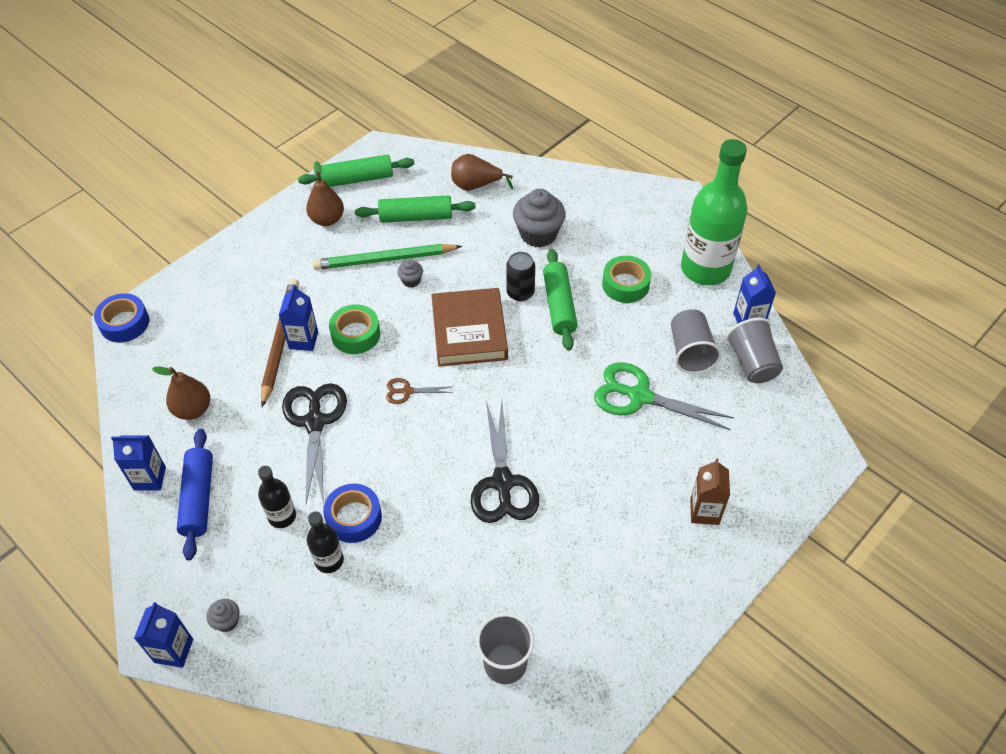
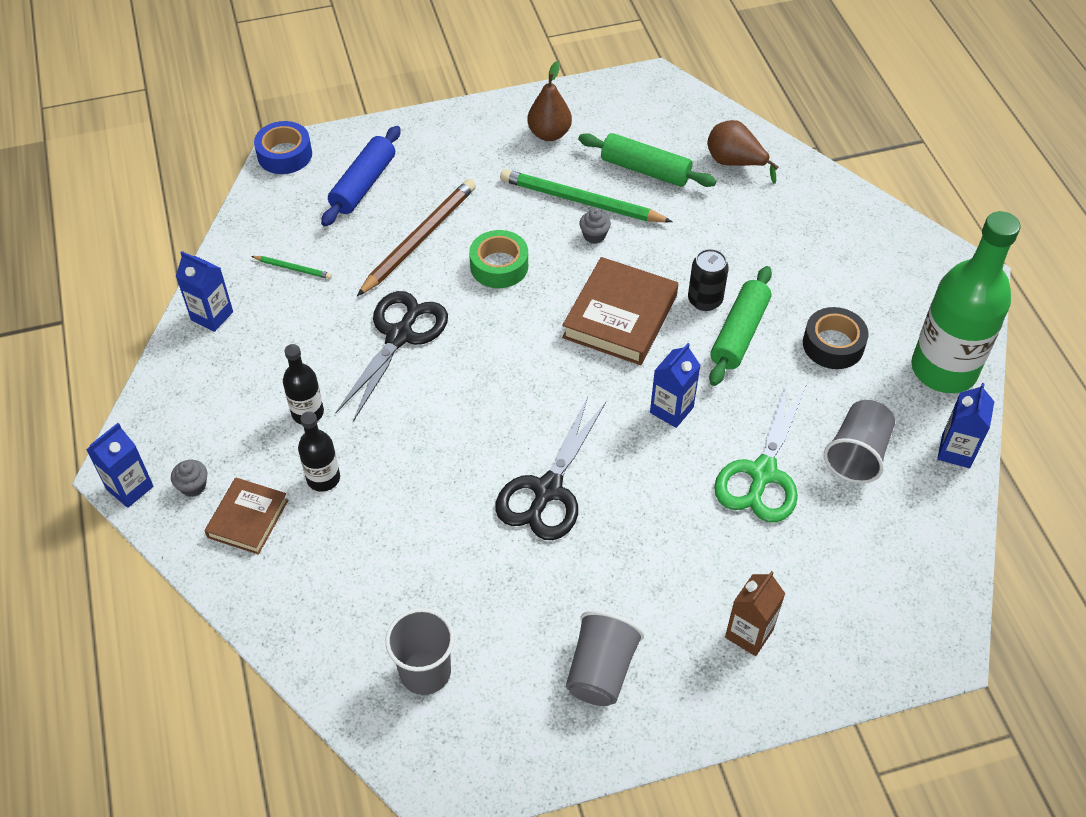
camera: 30 degrees right, 0 degrees up
brown pear [152,366,210,420] -> green pencil [251,256,332,279]
blue rolling pin [177,428,213,560] -> blue rolling pin moved to [321,126,401,226]
blue carton [279,285,318,351] -> blue carton moved to [650,343,701,428]
green rolling pin [298,155,414,187] -> none
blue tape [323,484,382,543] -> none
brown scissors [386,378,453,404] -> none
grey cupcake [513,189,566,247] -> none
green scissors [594,362,734,430] -> green scissors turned 120 degrees counterclockwise [714,382,807,523]
green tape [602,256,651,303] -> black tape [803,307,869,369]
grey cup [726,318,783,383] -> grey cup moved to [566,611,644,706]
none -> brown book [204,477,288,555]

